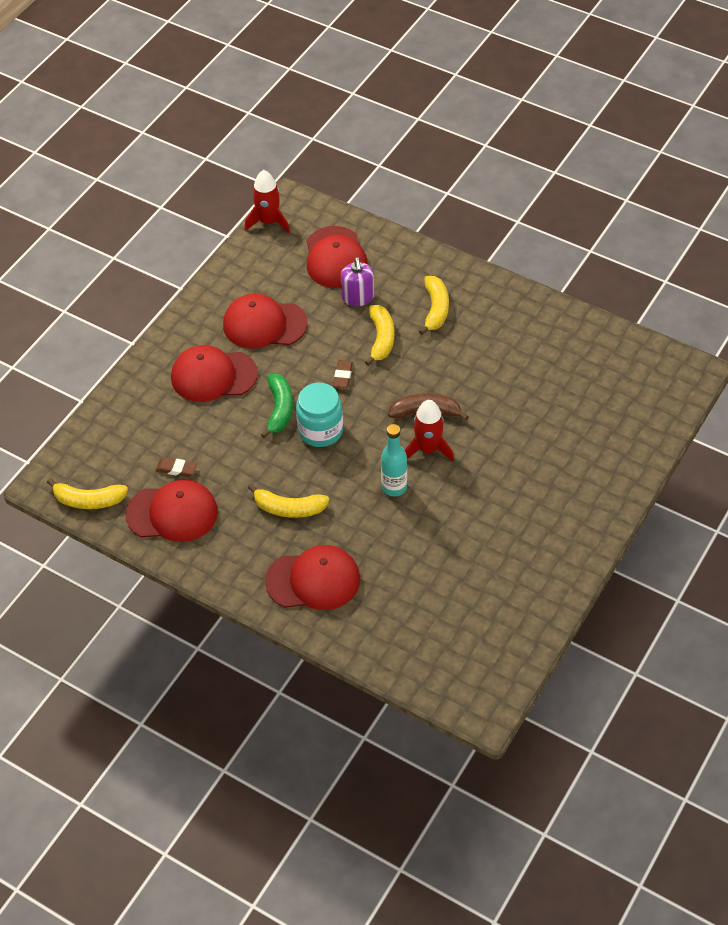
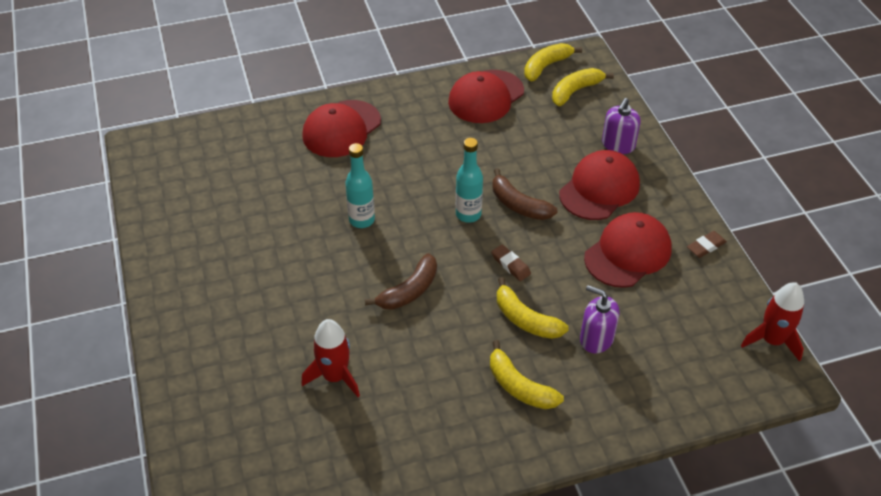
camera: 130 degrees right, 5 degrees down
brown eraser [156,457,197,477] -> brown eraser moved to [687,231,727,258]
yellow banana [248,484,329,518] -> yellow banana moved to [552,68,614,106]
green banana [261,374,293,438] -> brown banana [492,168,558,220]
turquoise jar [296,383,343,447] -> turquoise bottle [456,138,483,223]
red cap [306,226,368,288] -> none
red rocket [405,400,454,462] -> red rocket moved to [302,319,360,397]
none -> purple soap dispenser [602,98,641,154]

